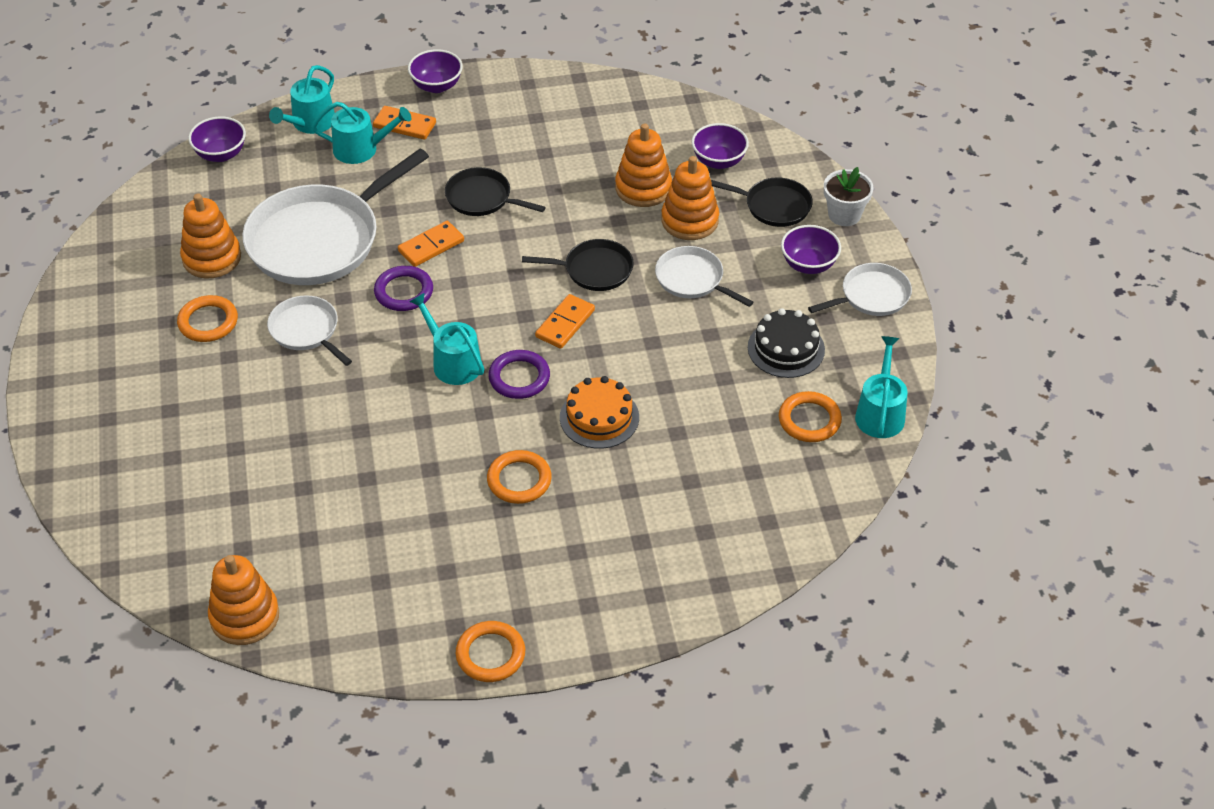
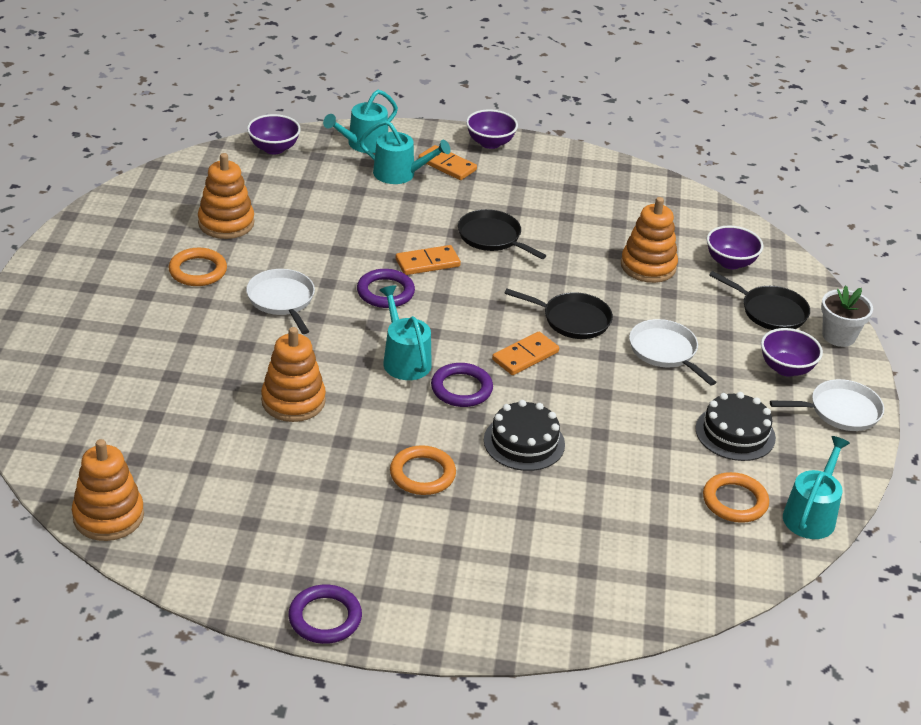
camera: 15 degrees right, 10 degrees down
white pan [242,149,429,285] -> none
orange ring [456,621,525,682] -> purple ring [288,584,362,644]
orange cake [560,376,639,449] -> black cake [484,400,565,471]
orange stacking toy [661,156,719,240] -> orange stacking toy moved to [261,327,326,422]

